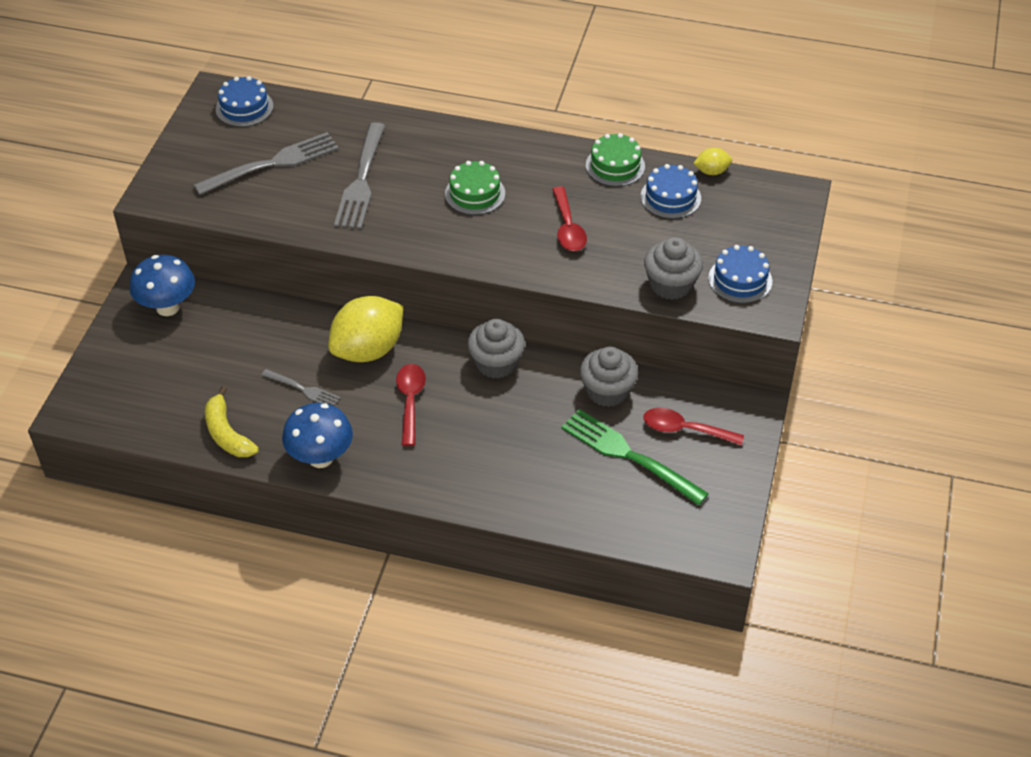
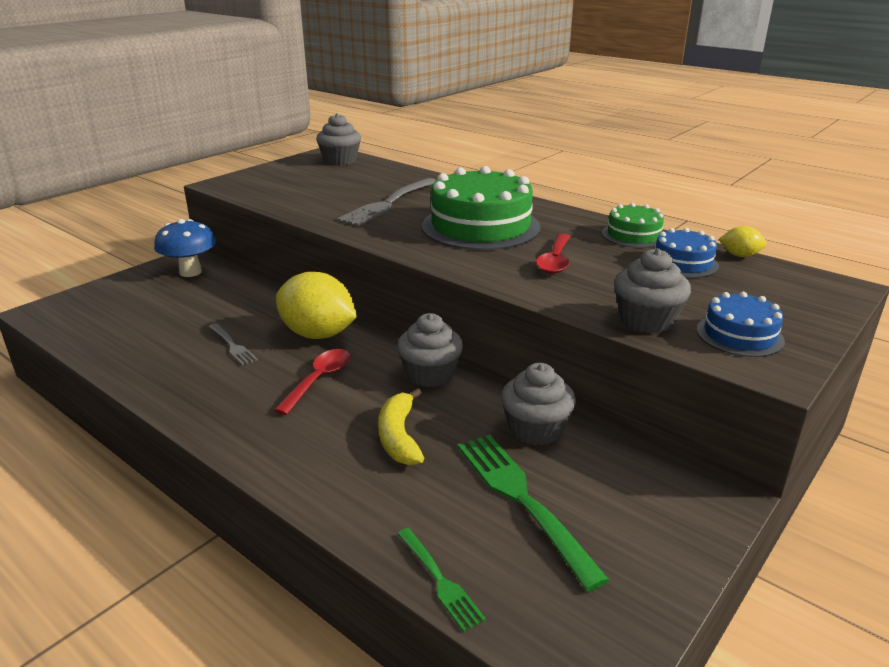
camera: 25 degrees right, 20 degrees down
grey fork [194,132,339,195] -> none
yellow banana [205,386,259,457] -> yellow banana moved to [378,388,424,466]
blue cake [216,76,273,127] -> grey cupcake [316,113,361,166]
blue mushroom [282,403,353,468] -> none
yellow lemon [328,296,403,362] -> yellow lemon turned 45 degrees clockwise [276,272,357,339]
green cake [445,161,505,215] -> green cake [422,166,541,250], size x1.94
red spoon [643,408,744,446] -> none
none -> green fork [397,528,486,632]

